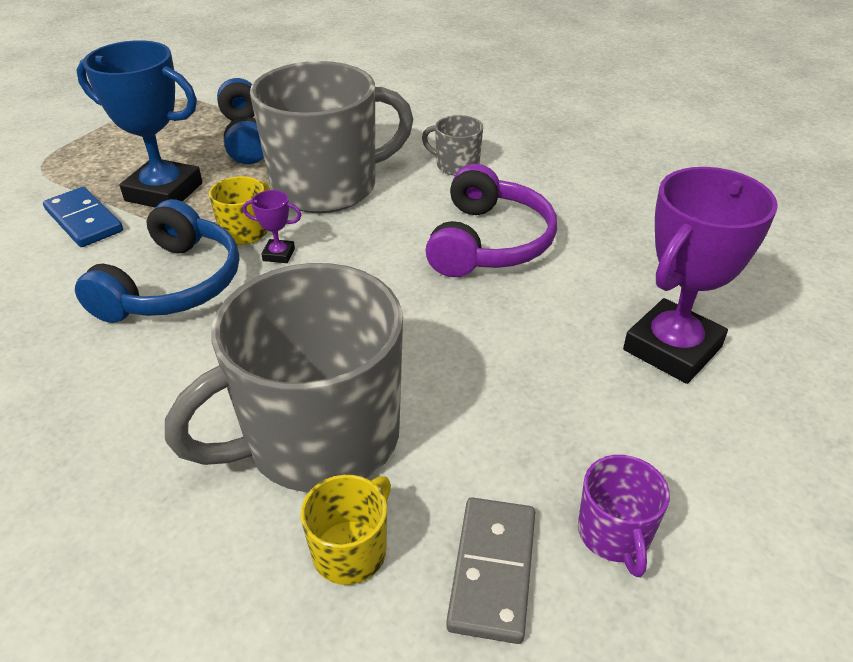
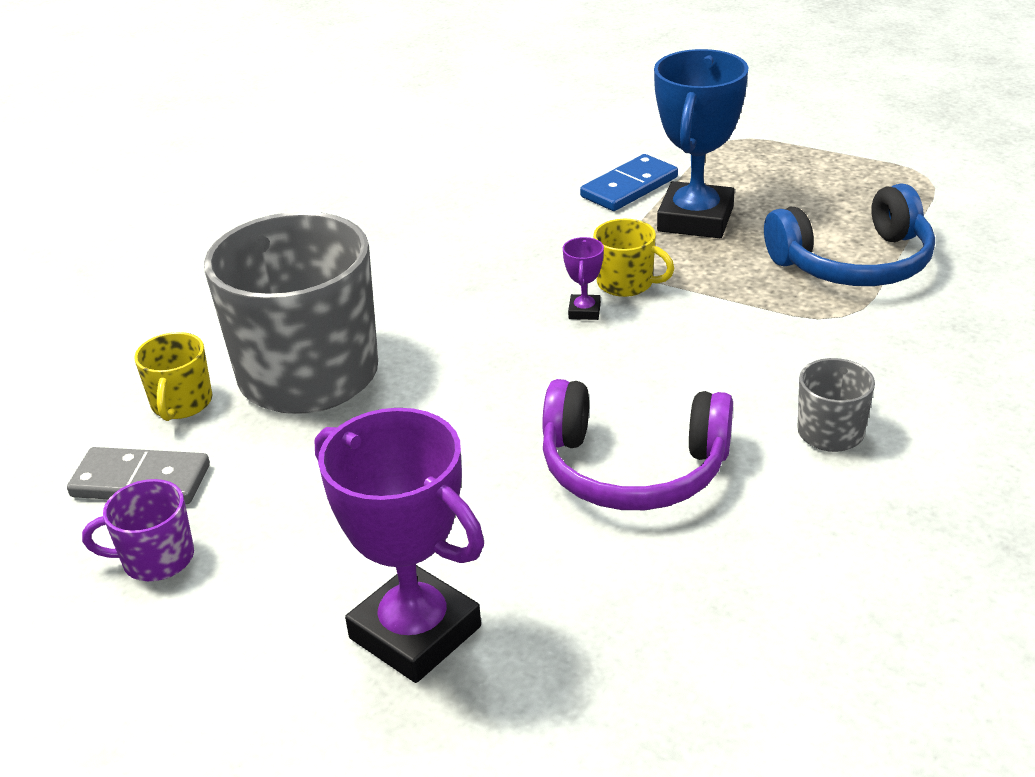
camera: 90 degrees right, 5 degrees down
blue headphones [75,199,239,323] -> none
grey mug [250,61,413,213] -> none
yellow mug [300,475,391,585] -> yellow mug turned 60 degrees clockwise [134,332,212,421]

